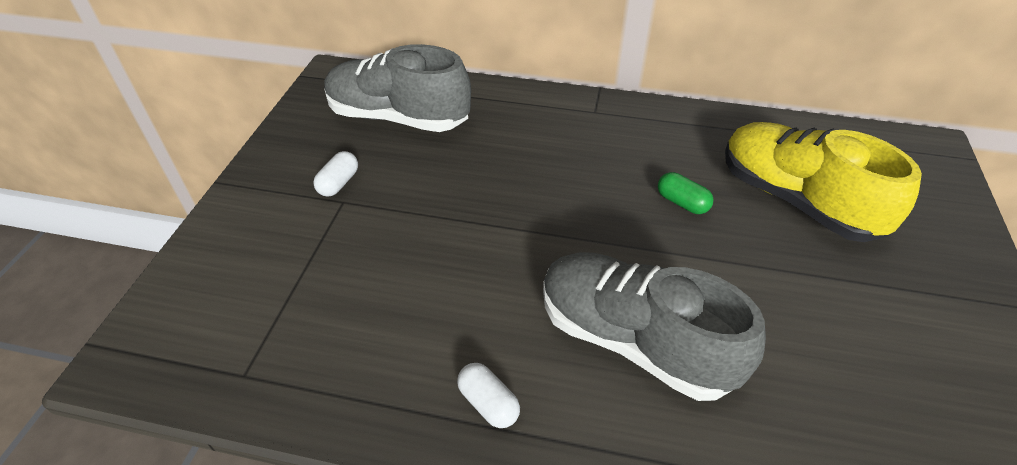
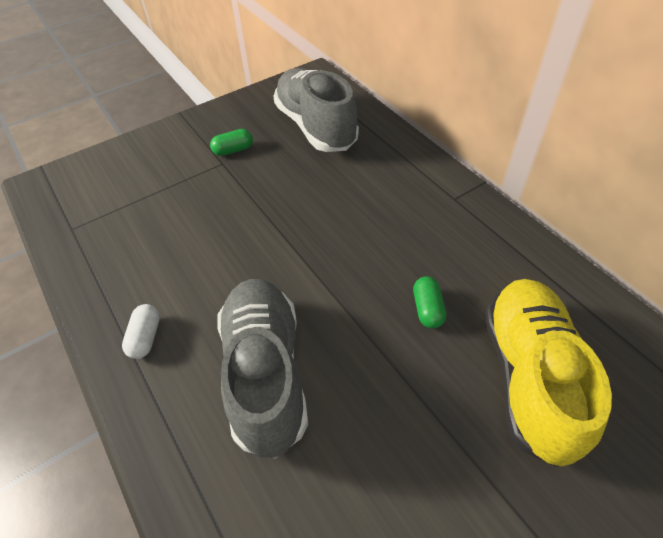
camera: 45 degrees right, 5 degrees up
white capsule [313,151,358,197] -> green capsule [210,129,253,156]

